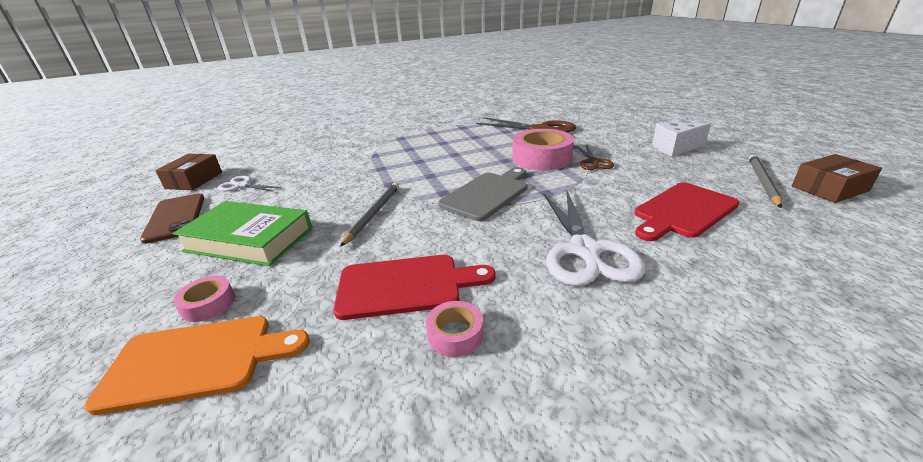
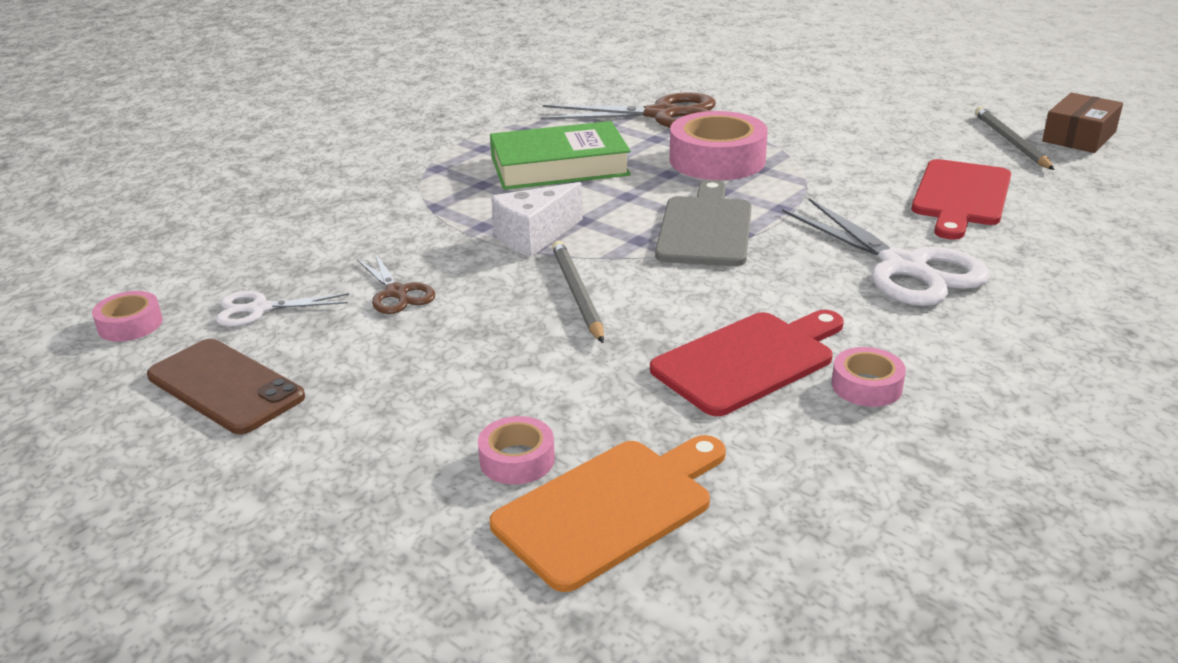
camera: 30 degrees left, 0 degrees up
brown box [155,154,222,190] -> pink tape [92,291,163,342]
green book [173,201,312,266] -> green book moved to [490,121,631,190]
brown scissors [577,144,614,170] -> brown scissors moved to [357,253,435,314]
white cheese [652,123,711,157] -> white cheese moved to [491,182,583,257]

